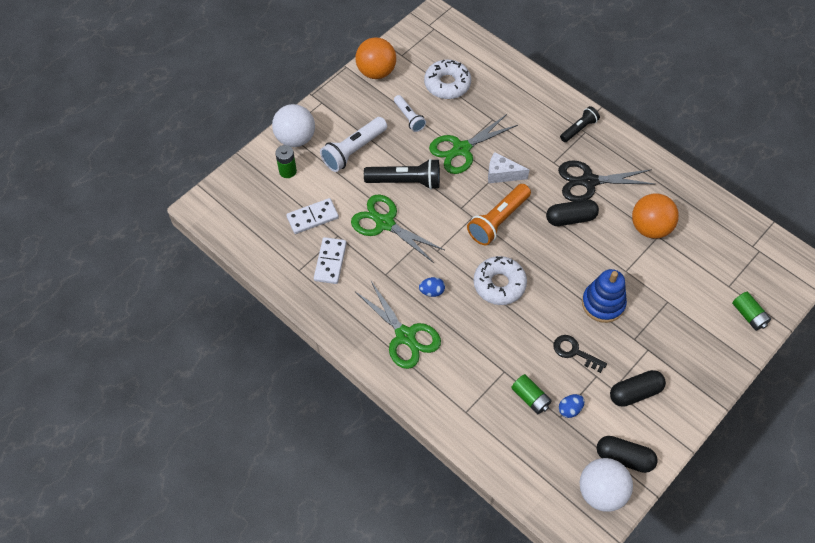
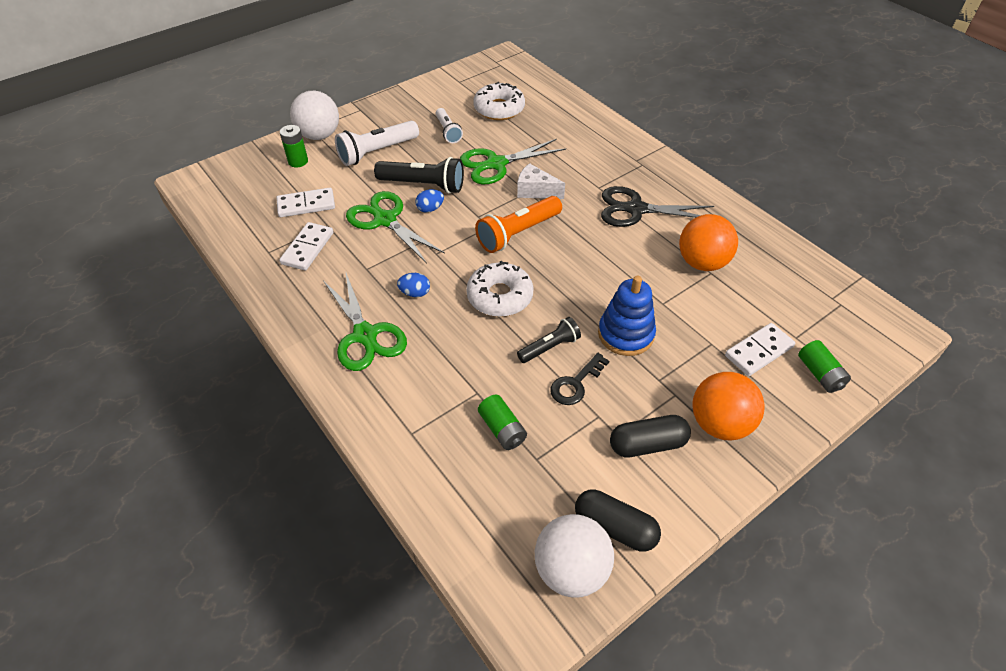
camera: 10 degrees right, 10 degrees down
orange ball [355,38,396,79] -> orange ball moved to [692,372,765,441]
black capsule [546,199,599,226] -> none
black key [553,335,607,373] -> black key turned 90 degrees counterclockwise [550,353,609,405]
blue egg [559,394,584,418] -> blue egg moved to [415,189,444,213]
black flashlight [560,106,600,142] -> black flashlight moved to [517,317,581,363]
none -> white domino [725,323,795,376]

